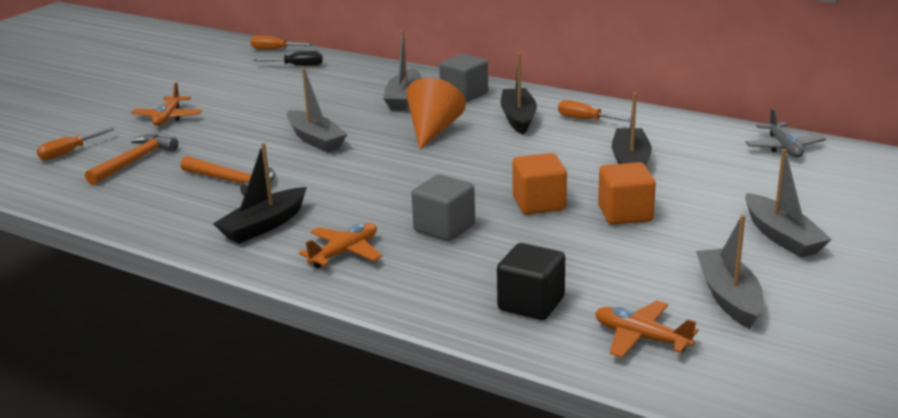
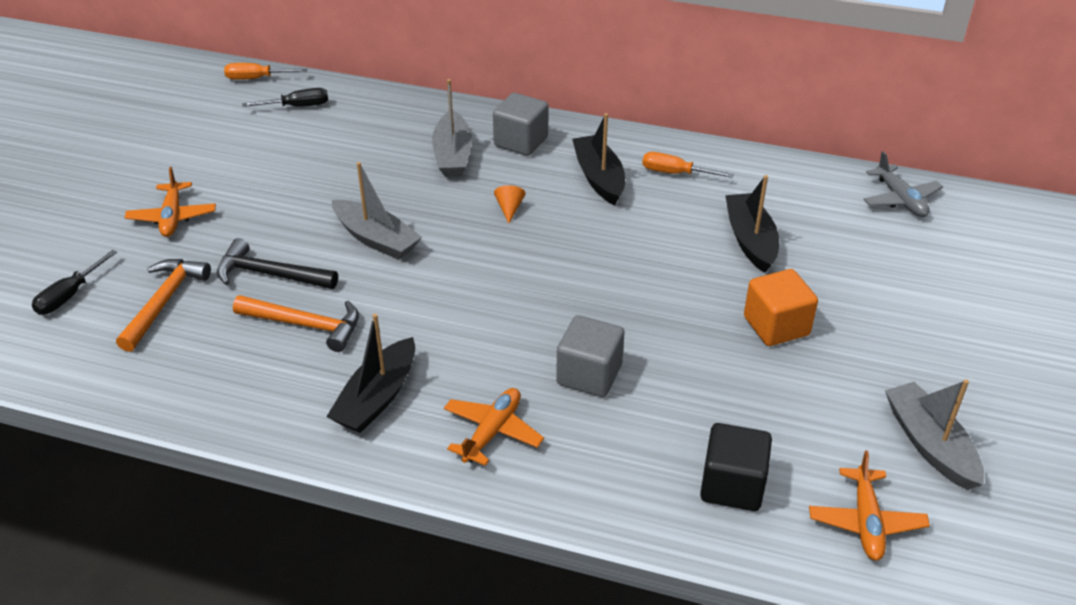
camera: 15 degrees left, 15 degrees up
orange screwdriver [37,128,115,161] -> black screwdriver [32,250,117,315]
orange cone [406,78,466,149] -> orange cone [494,185,525,224], size x0.44
orange cube [512,153,567,215] -> none
orange plane [595,300,698,358] -> orange plane turned 105 degrees counterclockwise [809,451,930,561]
grey boat [745,149,832,258] -> none
none -> black hammer [217,238,338,289]

